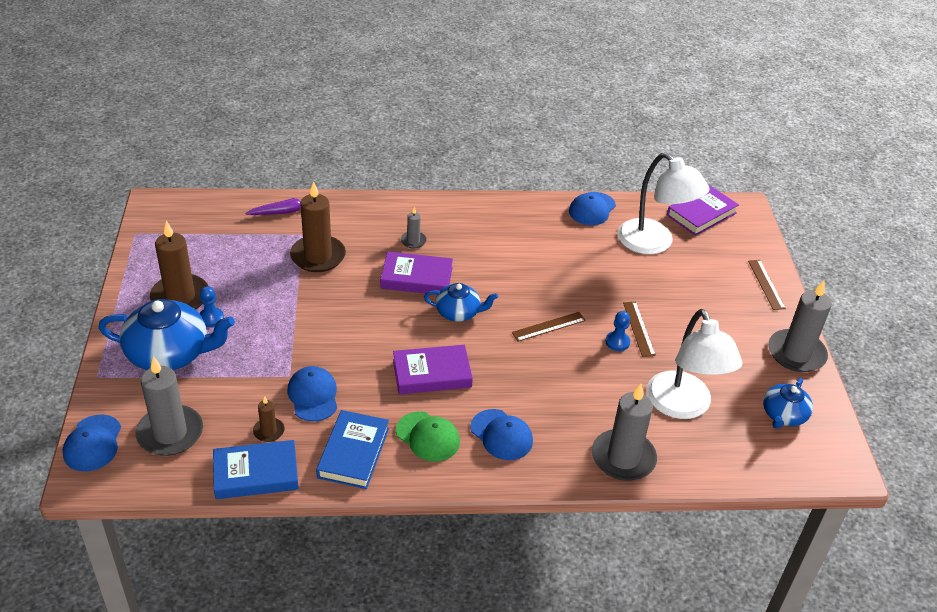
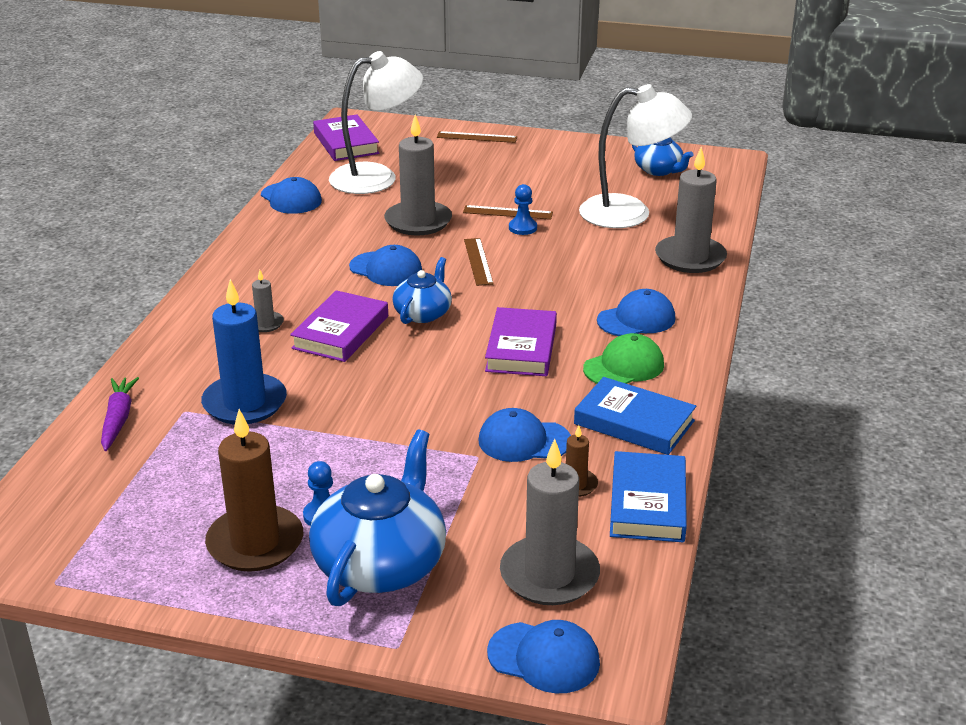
camera: 70 degrees left, 10 degrees down
brown candle [290,181,346,272] -> blue candle [201,279,287,424]
grey candle [768,280,832,372] -> grey candle moved to [384,114,452,235]
none -> blue cap [349,245,422,286]

